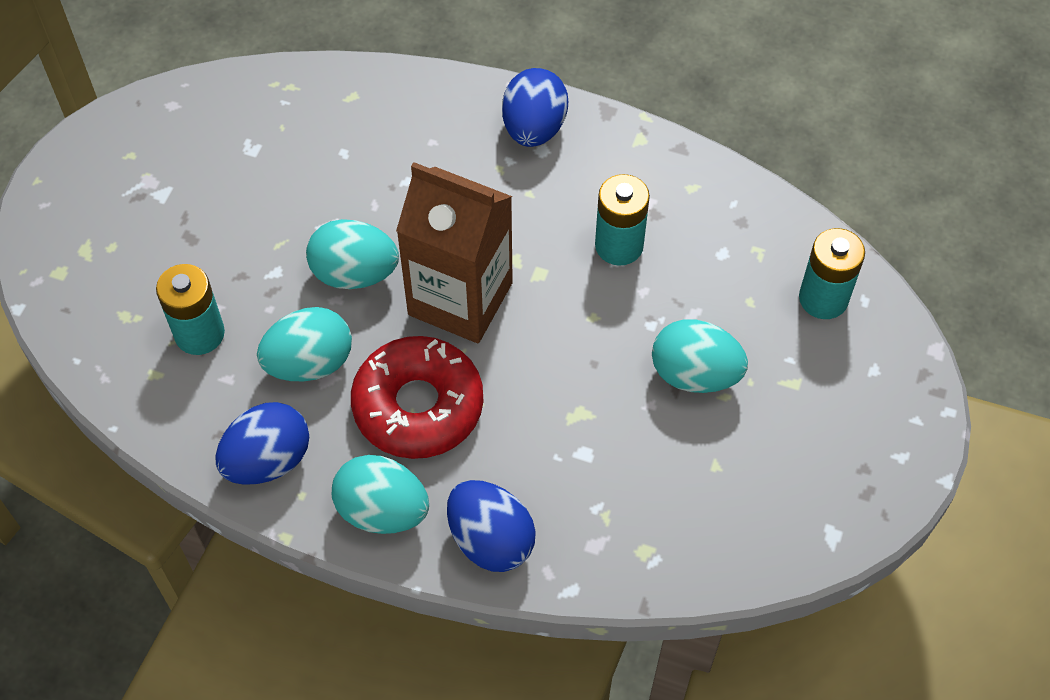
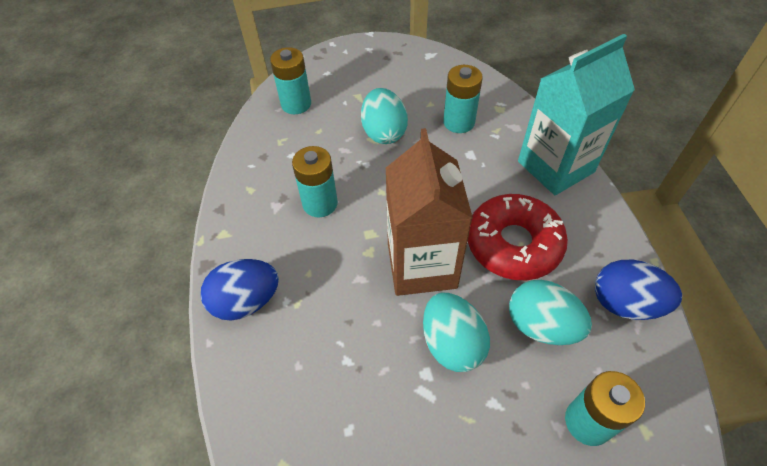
camera: 120 degrees left, 5 degrees down
turquoise egg [332,455,429,534] -> none
blue egg [447,480,536,572] -> turquoise carton [518,34,635,195]
none -> turquoise battery [443,65,483,133]

